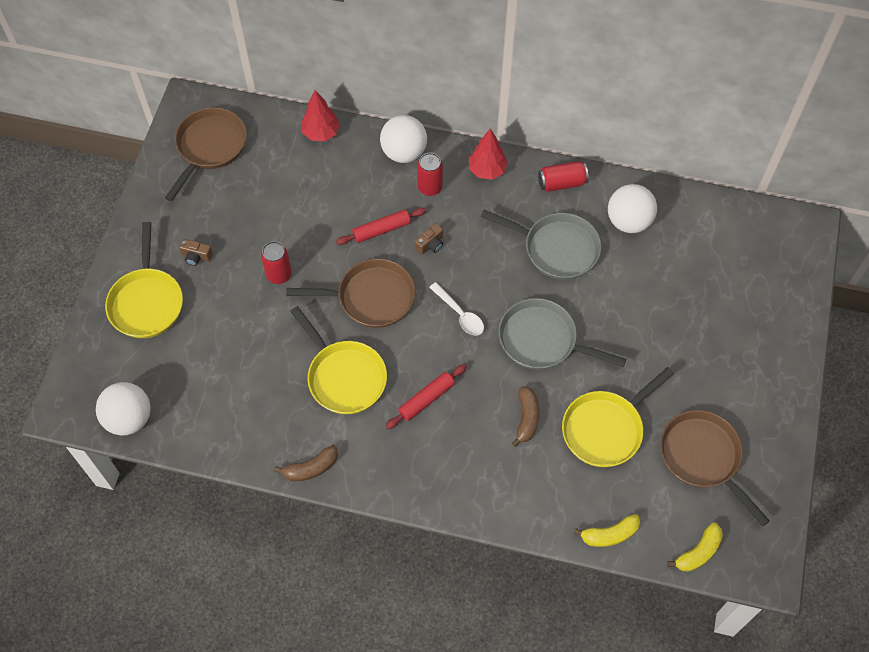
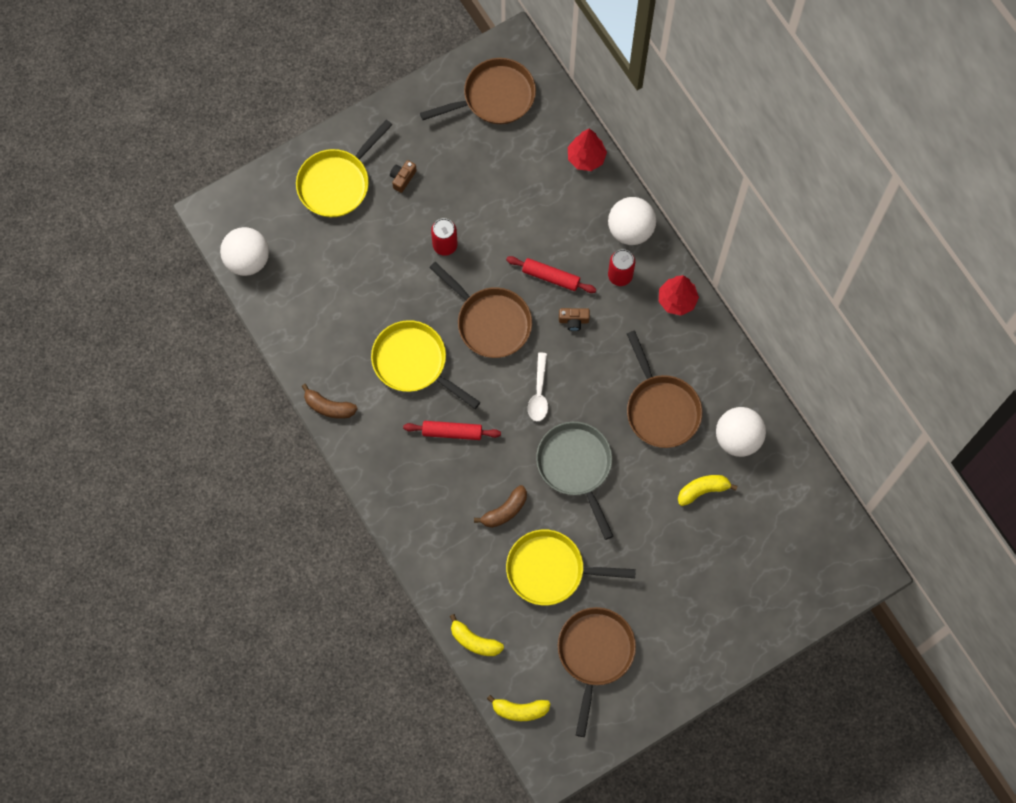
camera: 45 degrees right, 10 degrees up
brown camera [179,239,213,266] -> brown camera turned 60 degrees clockwise [390,160,417,193]
yellow pan [290,306,387,414] -> yellow pan turned 120 degrees clockwise [371,320,480,409]
grey pan [481,210,601,280] -> brown pan [627,331,703,448]
red can [538,161,589,192] -> none
none -> yellow banana [678,475,738,506]

